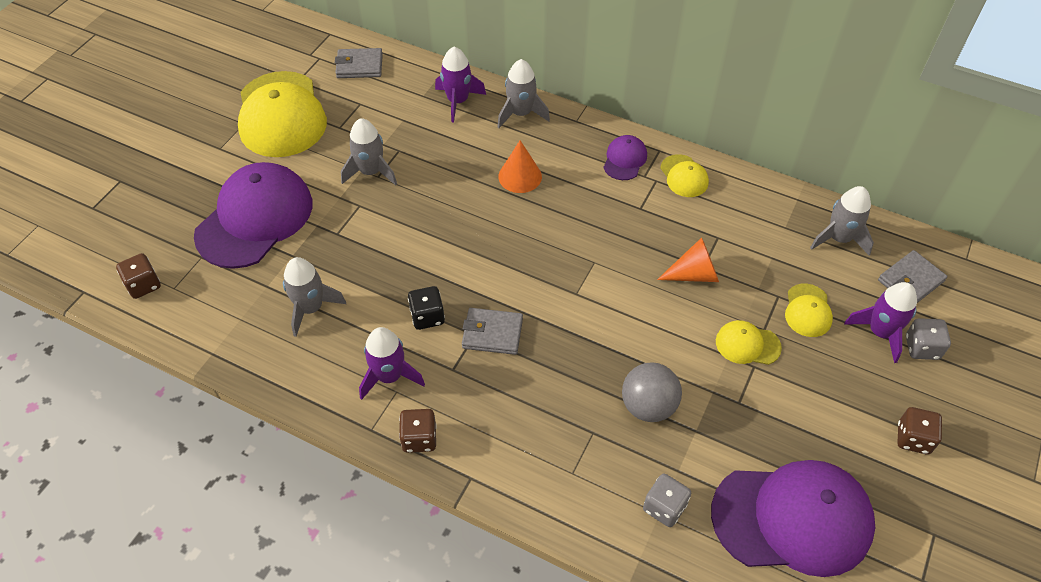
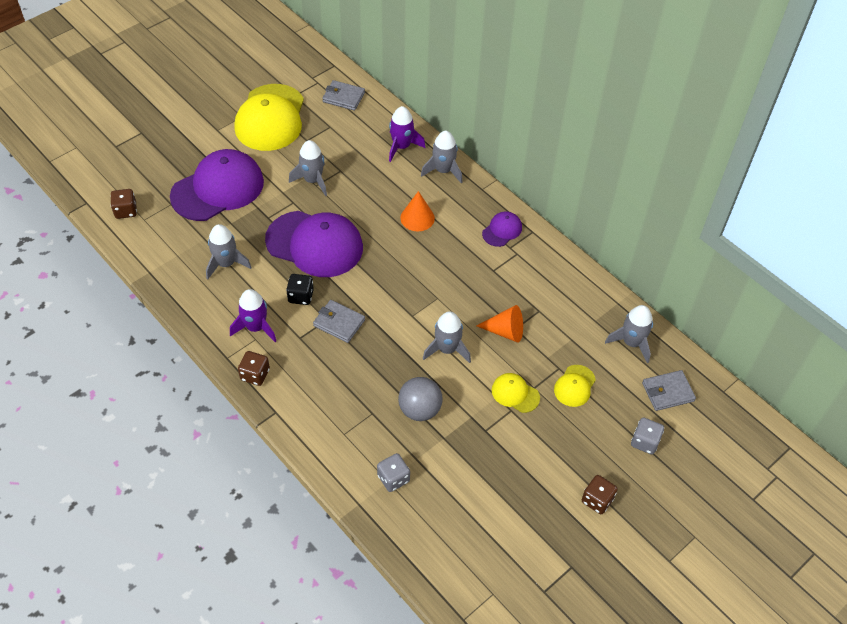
camera: 20 degrees right, 0 degrees up
yellow cap [660,154,709,197] -> none
purple cap [711,460,875,577] -> purple cap moved to [265,211,363,277]
purple rocket [844,282,917,363] -> none
none -> grey rocket [423,311,471,363]

